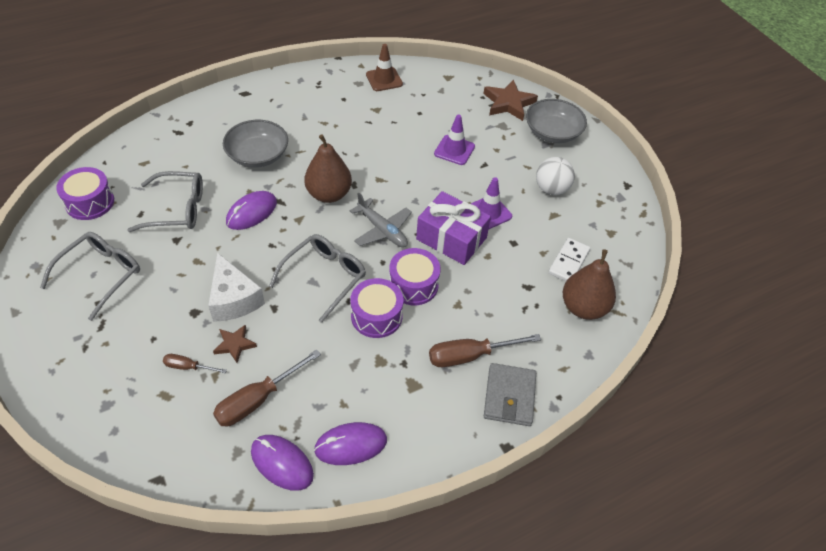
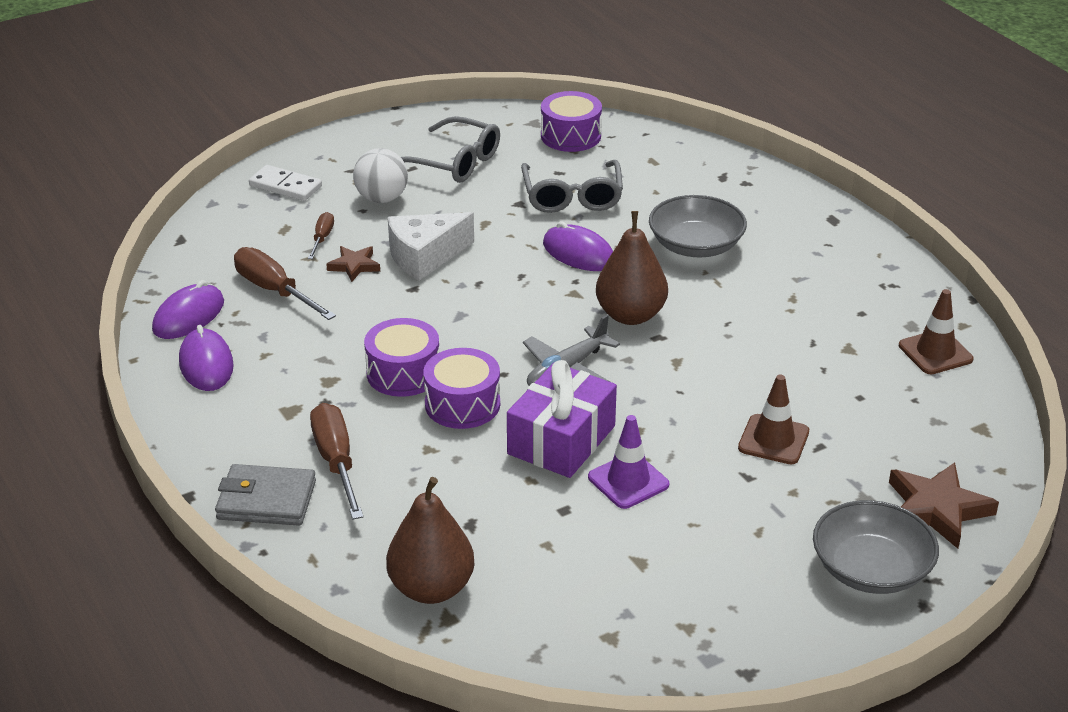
camera: 90 degrees right, 15 degrees down
grey glasses [269,234,366,323] -> none
purple traffic cone [434,114,475,165] -> brown traffic cone [738,375,809,464]
white ball [536,157,575,195] -> white ball moved to [353,148,408,203]
white domino [548,238,590,281] -> white domino moved to [249,165,322,201]

